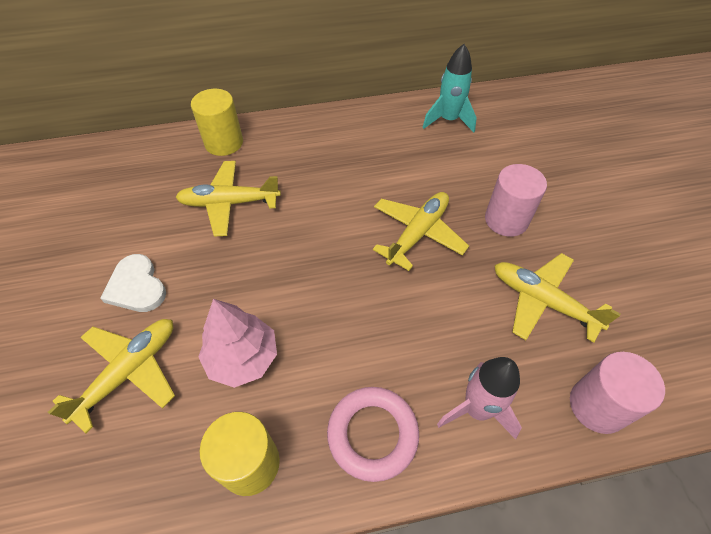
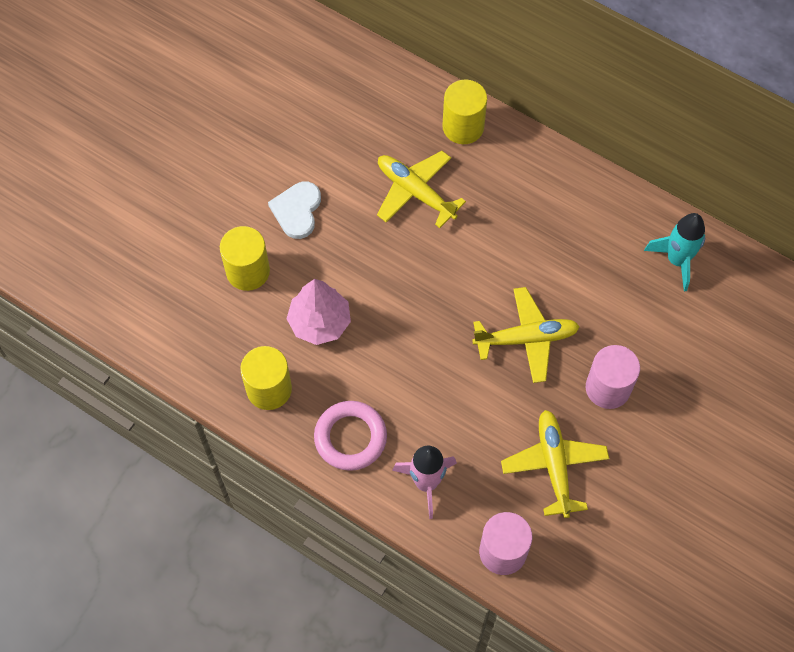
camera: 45 degrees right, 10 degrees up
yellow plane [48,319,175,433] -> yellow cylinder [220,226,270,291]

